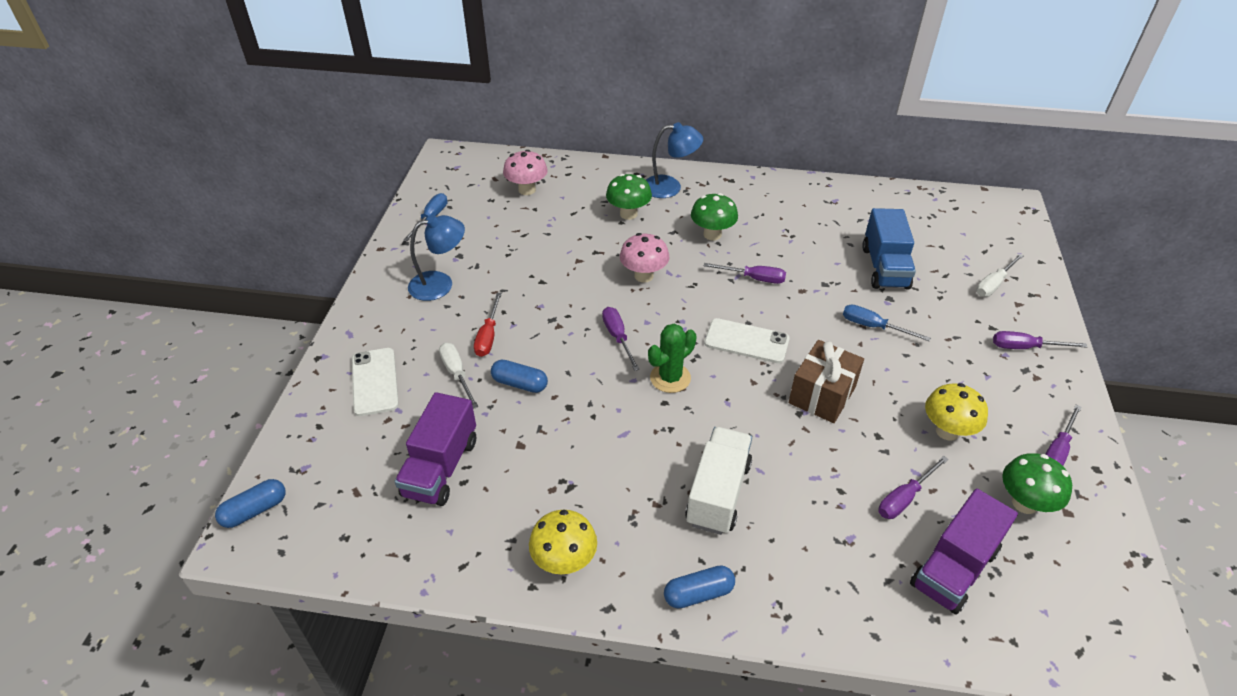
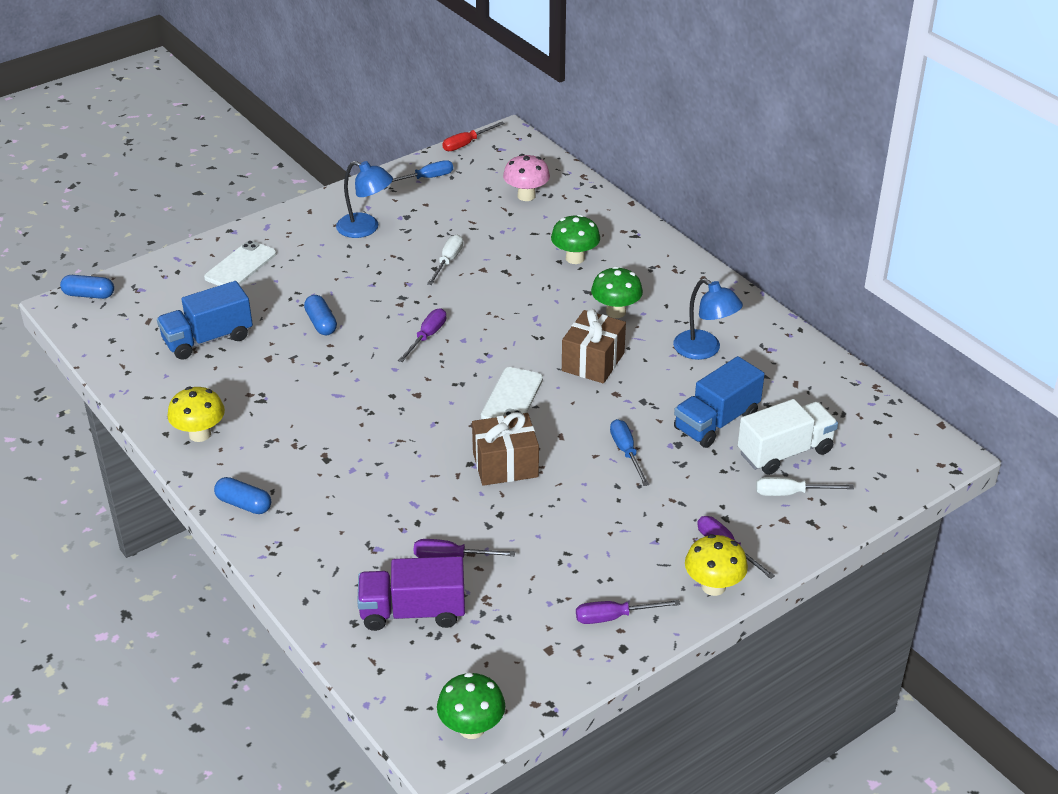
camera: 45 degrees right, 5 degrees down
purple truck [395,392,476,506] -> blue truck [157,281,253,360]
white screwdriver [439,343,478,409] -> white screwdriver moved to [427,235,463,285]
red screwdriver [474,293,502,357] -> red screwdriver moved to [442,122,505,151]
pink mushroom [620,233,670,283] -> none
blue lamp [646,122,703,198] -> blue lamp moved to [673,278,743,360]
green cactus [648,324,697,393] -> none
white truck [685,427,752,535] -> white truck moved to [738,399,838,475]
purple screwdriver [704,263,786,284] -> brown gift [562,309,626,383]
white phone [704,318,790,363] -> white phone turned 45 degrees clockwise [481,367,543,419]
yellow mushroom [925,383,988,441] -> yellow mushroom moved to [685,534,748,596]
green mushroom [1002,453,1072,514] -> green mushroom moved to [437,672,505,739]

